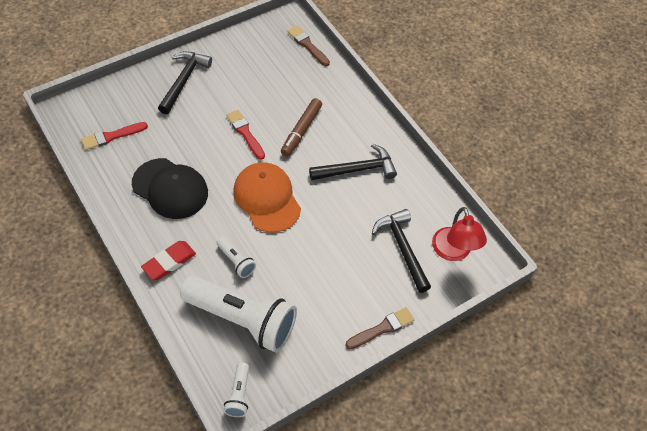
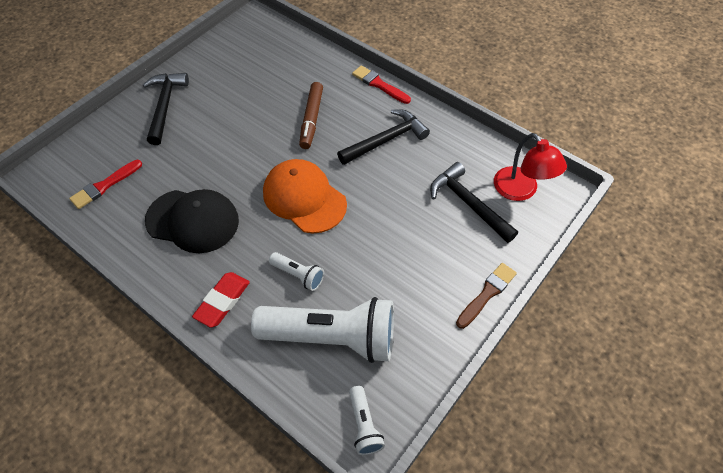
camera: 15 degrees left, 0 degrees up
red brush [226,110,265,160] -> red brush moved to [352,65,411,104]
brown brush [287,25,330,66] -> none

